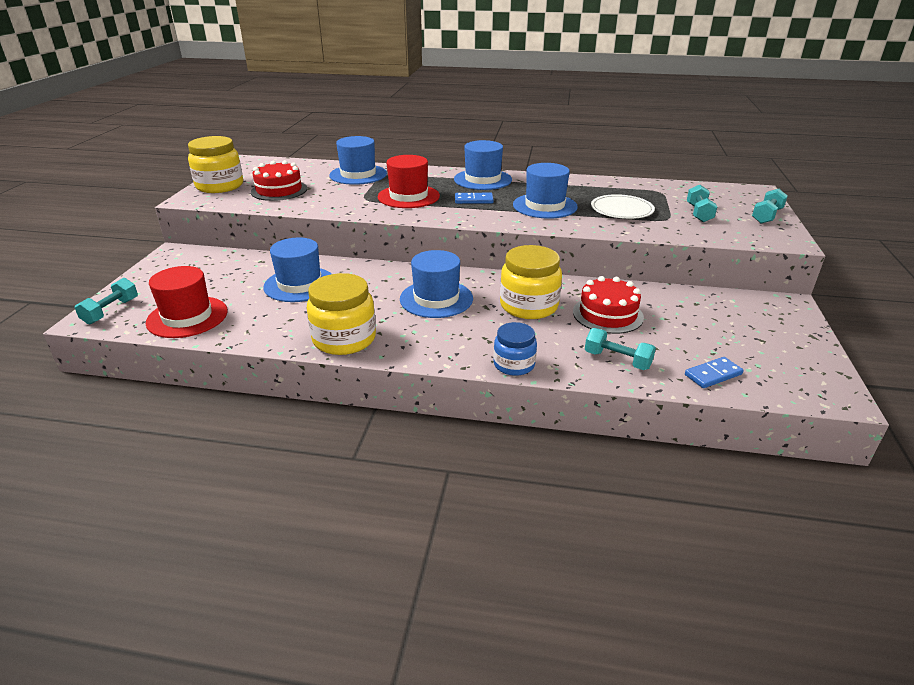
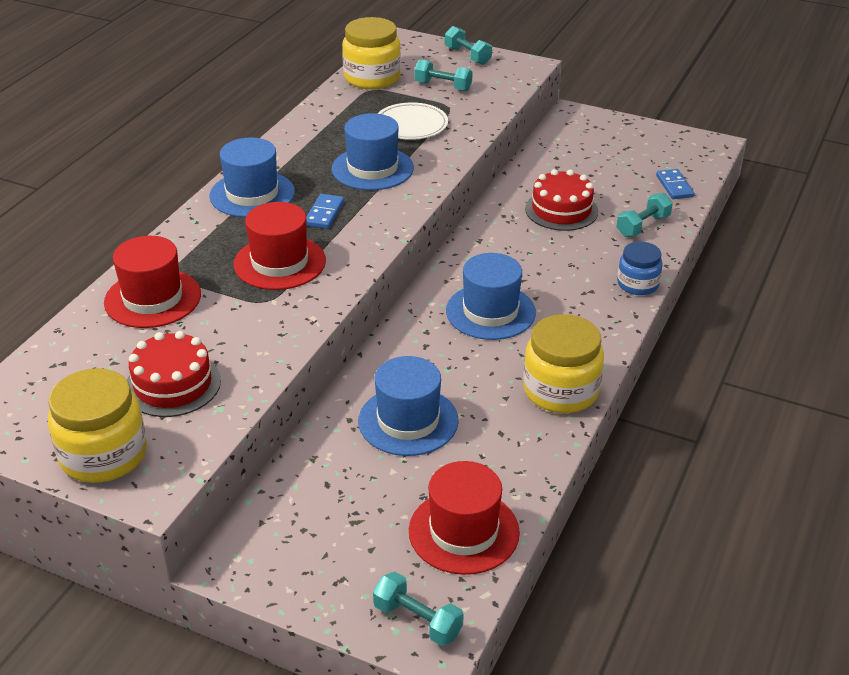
camera: 75 degrees left, 5 degrees up
blue hat [329,136,387,185] -> red hat [104,236,201,328]
yellow jar [500,245,562,319] -> yellow jar moved to [342,17,401,89]

